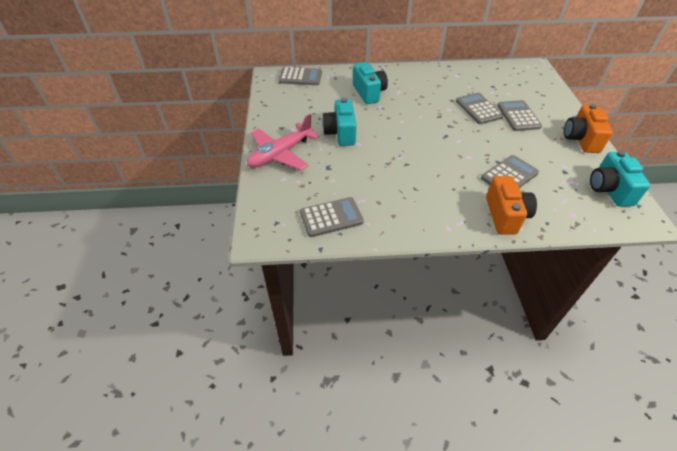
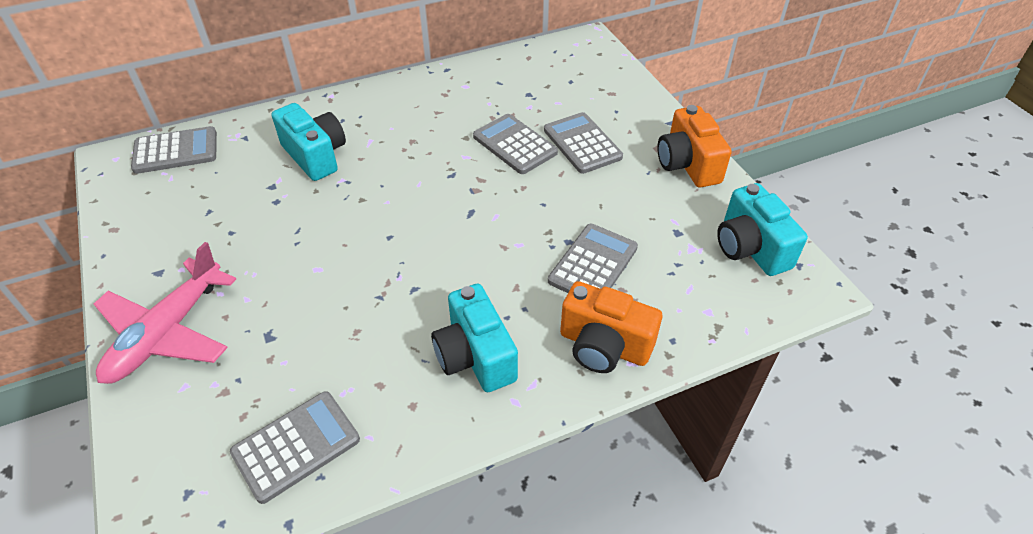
camera: 20 degrees left, 0 degrees up
turquoise camera [322,98,356,146] -> turquoise camera moved to [431,284,518,392]
orange camera [486,176,537,235] -> orange camera turned 135 degrees clockwise [560,281,662,373]

